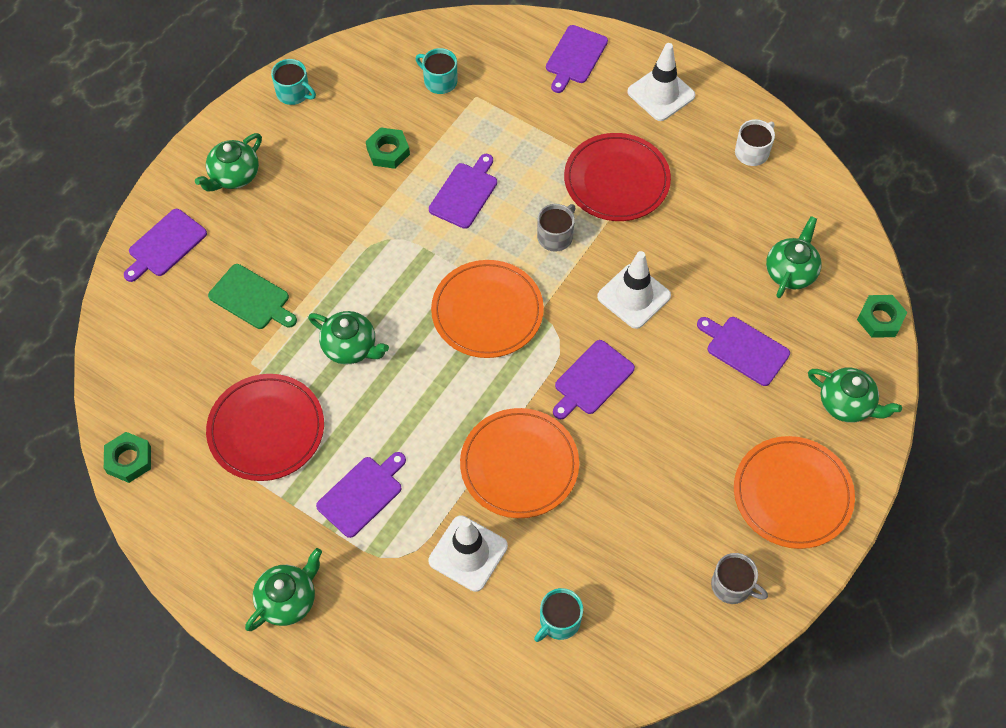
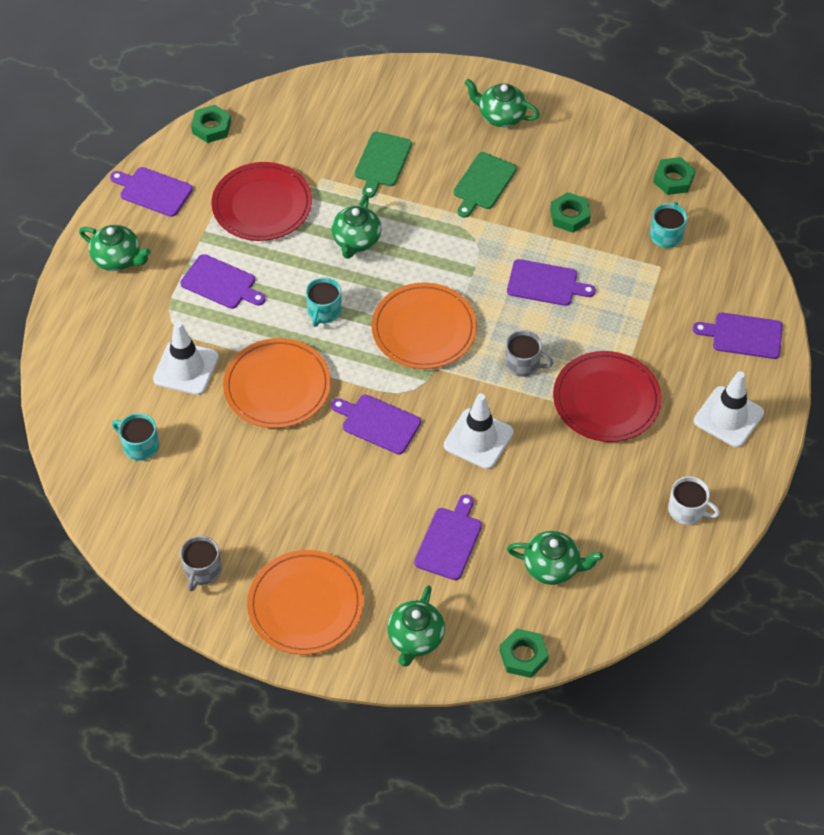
camera: 75 degrees right, 5 degrees down
purple cutting board [124,209,207,282] -> purple cutting board moved to [110,167,193,217]
turquoise mug [271,59,316,105] -> turquoise mug moved to [306,277,342,327]
none -> green cutting board [454,152,517,218]
none -> green nut [653,157,695,195]

